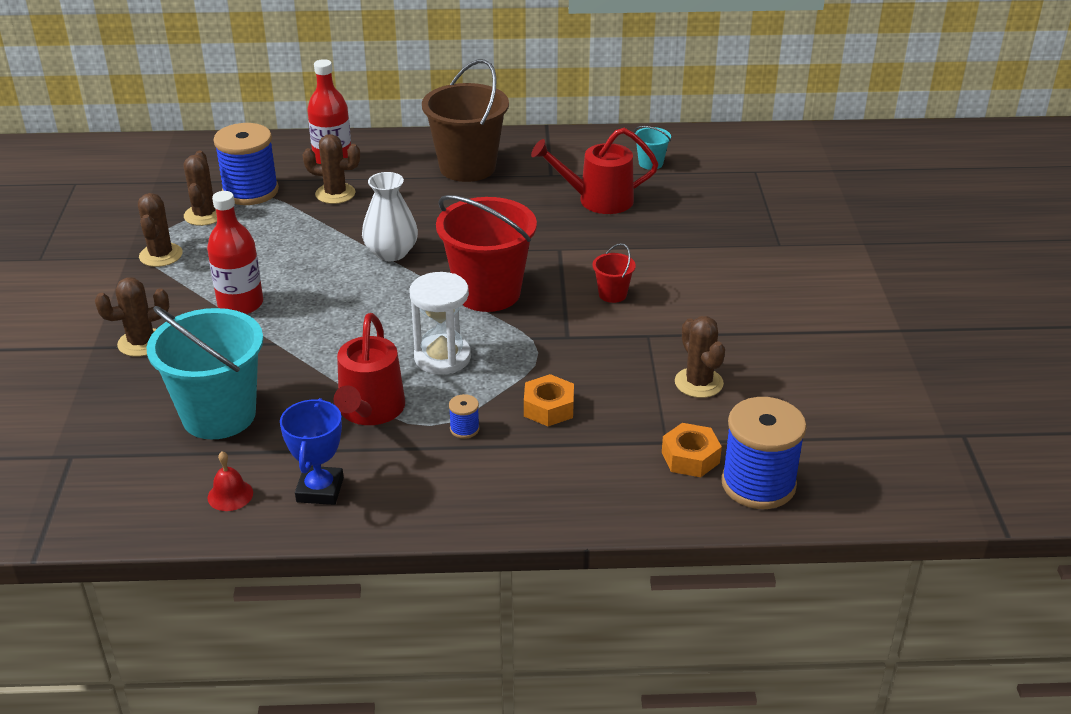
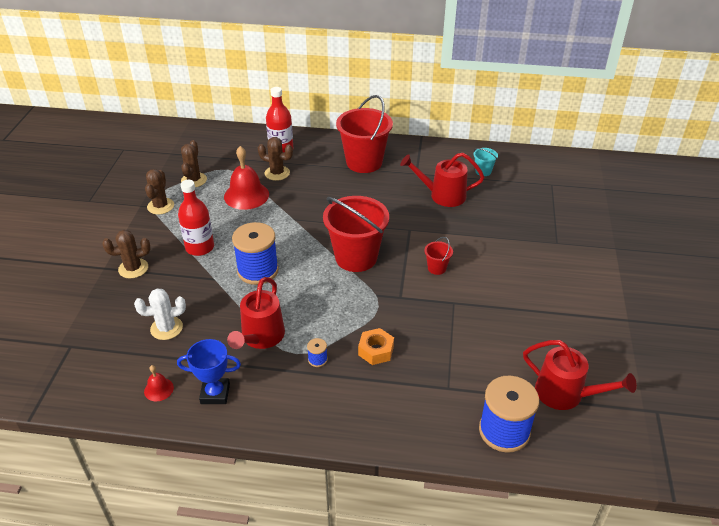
camera: 10 degrees right, 5 degrees up
turquoise bucket [146,306,263,439] -> white cactus [134,288,186,340]
blue spool [214,123,279,205] -> blue spool moved to [232,222,279,285]
blue trophy [280,398,344,505] -> blue trophy turned 75 degrees clockwise [177,339,241,404]
white vase [362,172,418,261] -> none
white hourglass [410,272,471,375] -> none
brown bucket [422,59,509,182] -> red bucket [336,95,393,173]
orange nut [662,423,722,477] -> none
brown cactus [675,316,725,398] -> none
none -> red bell [224,146,269,210]
none -> red watering can [523,340,637,410]

